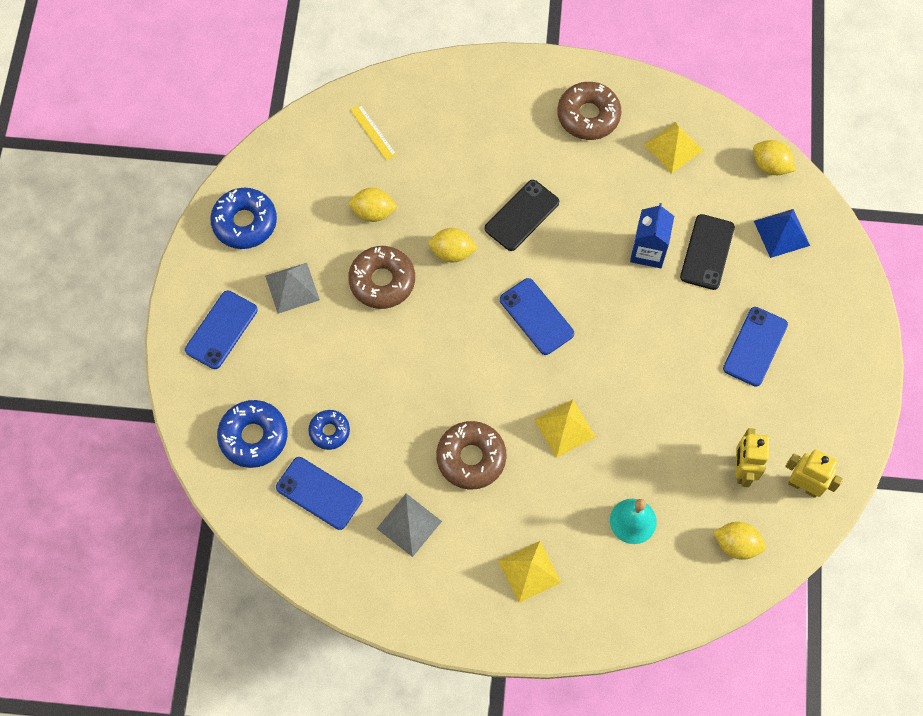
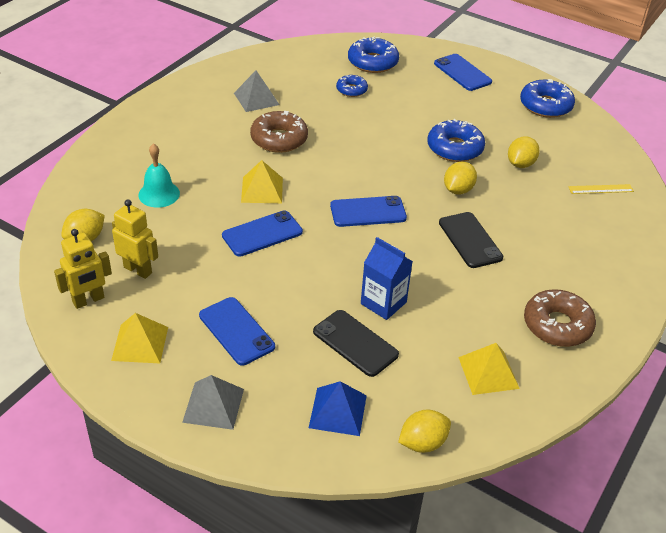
camera: 115 degrees right, 25 degrees down
grey pyramid [265,263,320,314] -> grey pyramid moved to [182,375,244,430]
blue phone [276,457,363,530] -> blue phone moved to [222,210,303,257]
brown donut [348,246,415,309] -> blue donut [427,119,485,162]
yellow pyramid [498,541,561,603] -> yellow pyramid moved to [111,313,168,363]

